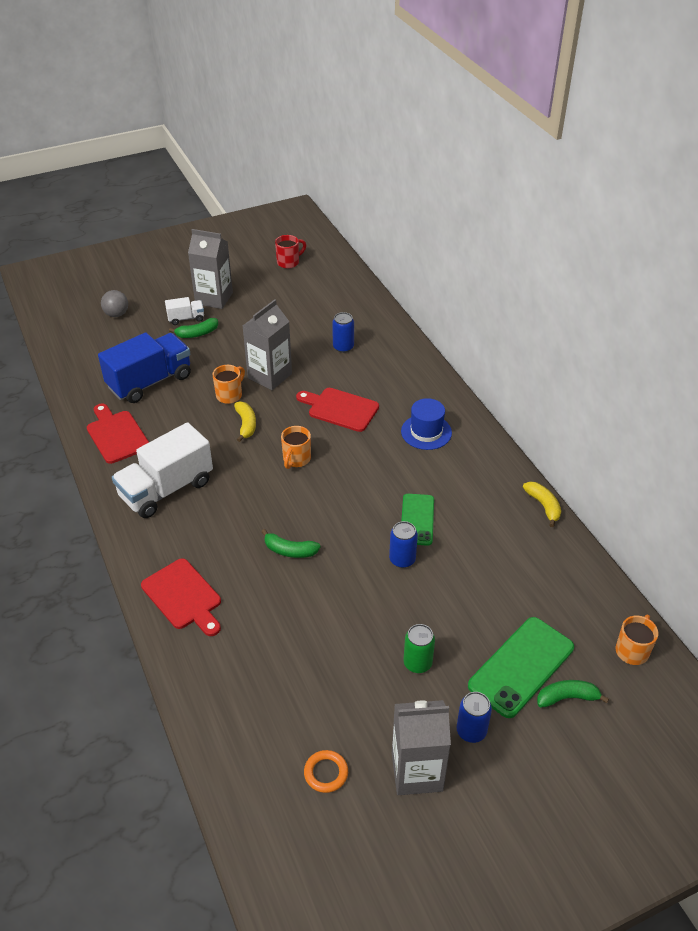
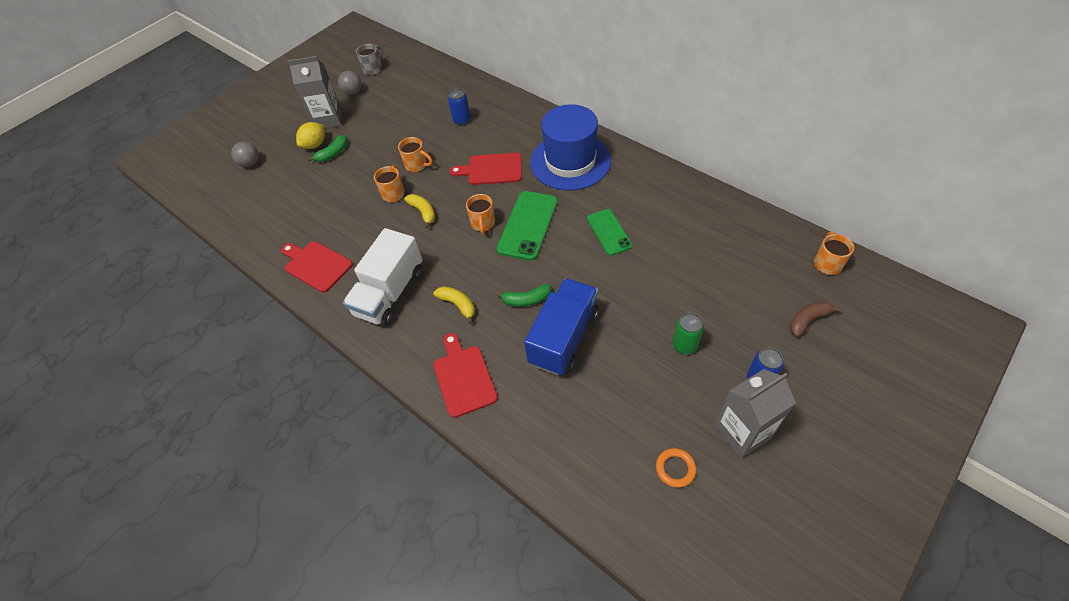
camera: 20 degrees left, 10 degrees up
blue truck [98,332,191,403] -> blue truck moved to [524,278,599,376]
red cutting board [141,558,221,636] -> red cutting board turned 135 degrees counterclockwise [433,333,498,418]
white truck [165,297,204,325] -> yellow lemon [296,122,325,149]
grey carton [243,299,292,390] -> orange mug [398,137,433,172]
red mug [275,235,306,269] -> grey mug [356,44,382,75]
blue can [389,521,418,568] -> none
blue hat [401,398,452,450] -> blue hat [530,104,611,190], size x1.86
green phone [468,617,574,718] -> green phone moved to [497,191,558,261]
yellow banana [523,482,561,527] -> yellow banana moved to [433,286,475,324]
green banana [537,680,609,707] -> brown banana [790,301,842,337]
none -> grey ball [338,71,362,95]

